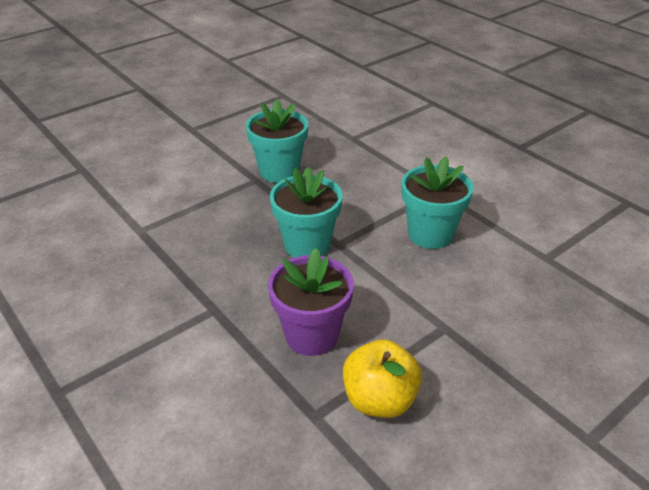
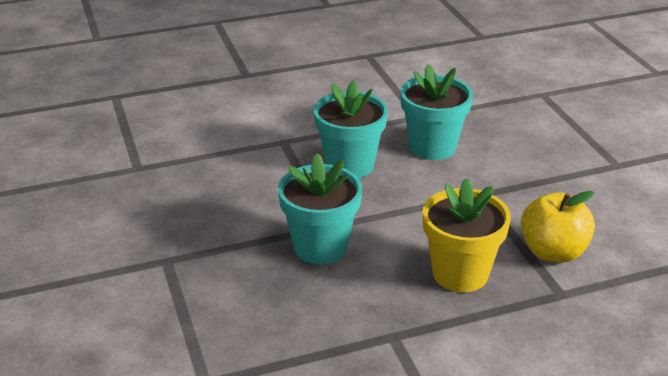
camera: 70 degrees left, 5 degrees down
turquoise flower pot [246,99,308,183] -> turquoise flower pot moved to [400,64,473,160]
purple flower pot [268,248,354,356] -> yellow flower pot [423,178,511,292]

